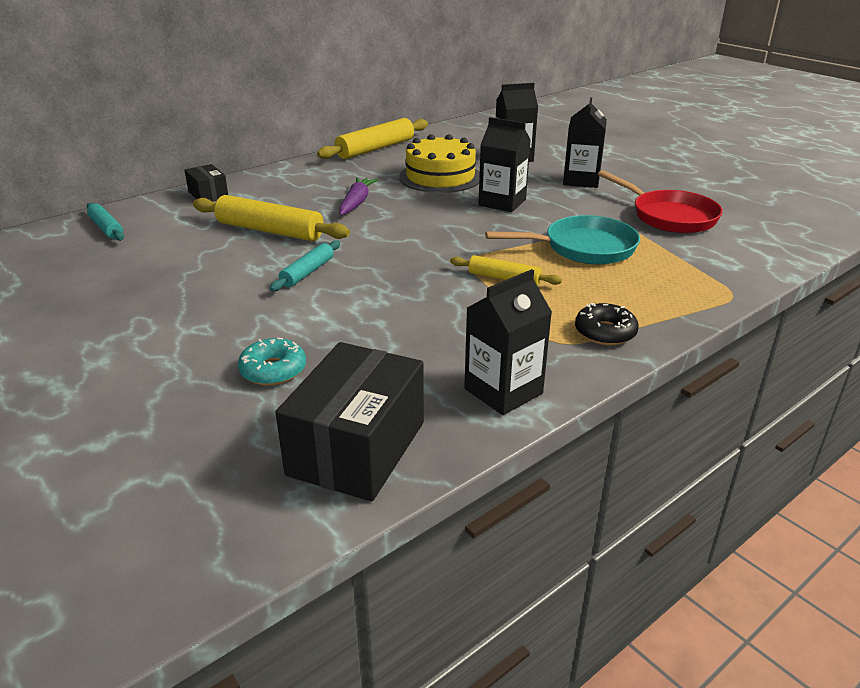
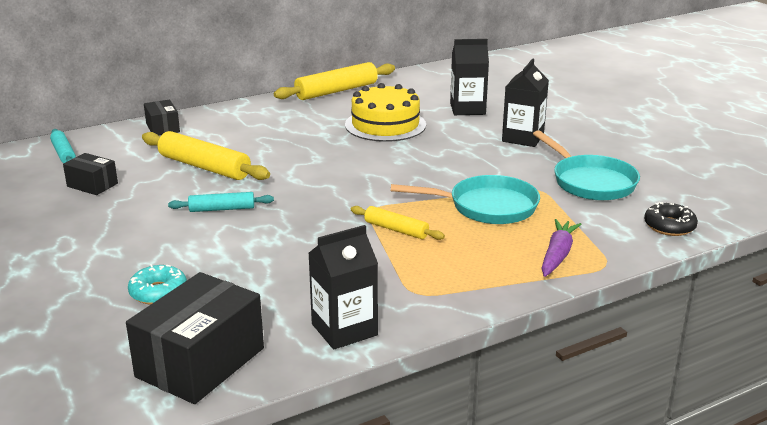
camera: 10 degrees right, 5 degrees down
turquoise rolling pin [270,240,340,291] -> turquoise rolling pin turned 45 degrees clockwise [168,192,274,212]
purple carrot [339,177,378,215] -> purple carrot moved to [541,219,582,277]
black carton [478,117,531,212] -> none
black donut [575,303,639,345] -> black donut moved to [644,202,698,236]
red pan [598,170,723,233] -> turquoise pan [533,130,640,201]
none -> black box [63,153,118,195]

